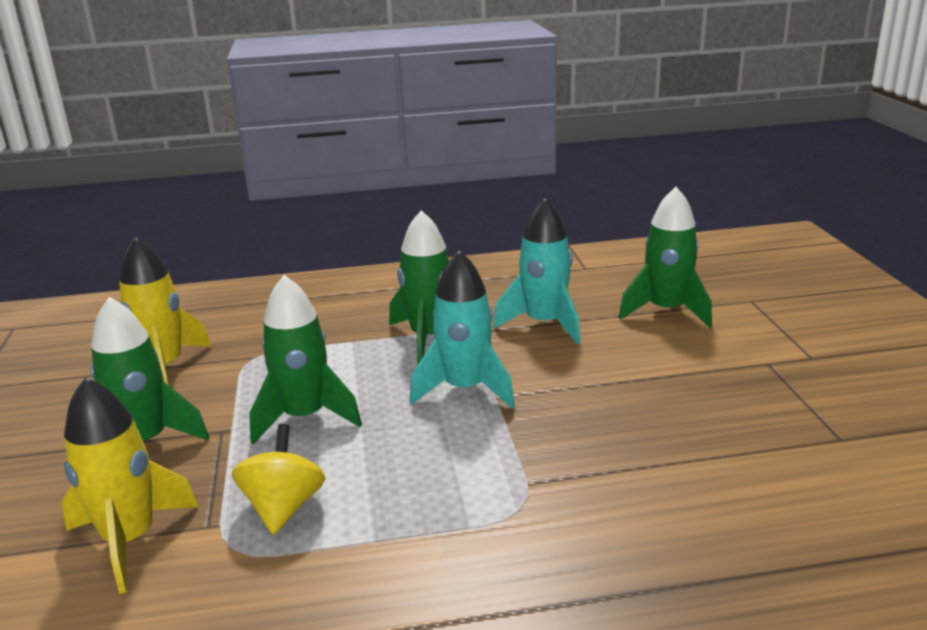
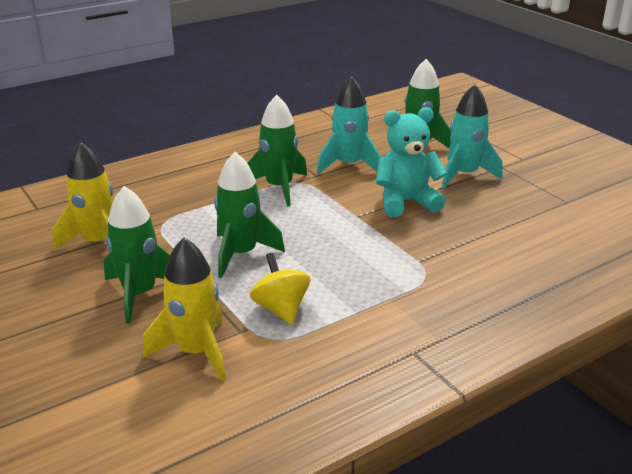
camera: 25 degrees left, 5 degrees up
turquoise rocket [410,251,515,408] -> turquoise rocket moved to [442,84,503,189]
none -> turquoise teddy bear [376,107,447,217]

